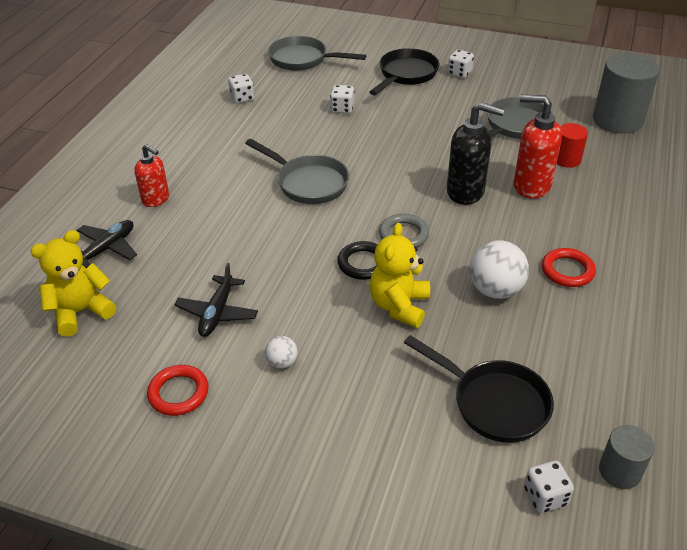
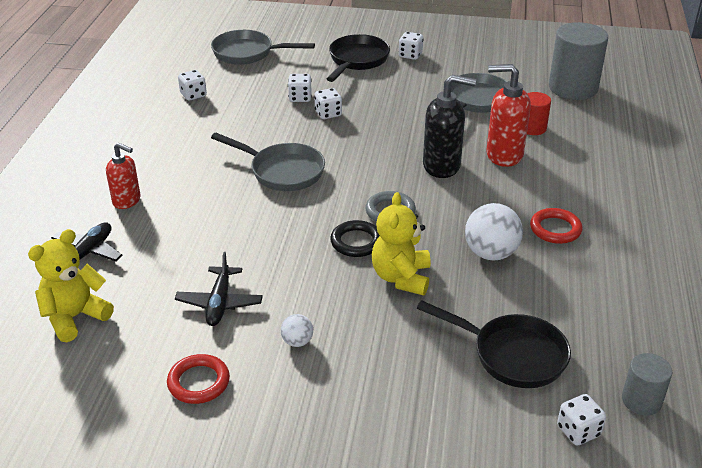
camera: 10 degrees left, 5 degrees down
none -> white dice [314,88,342,119]

